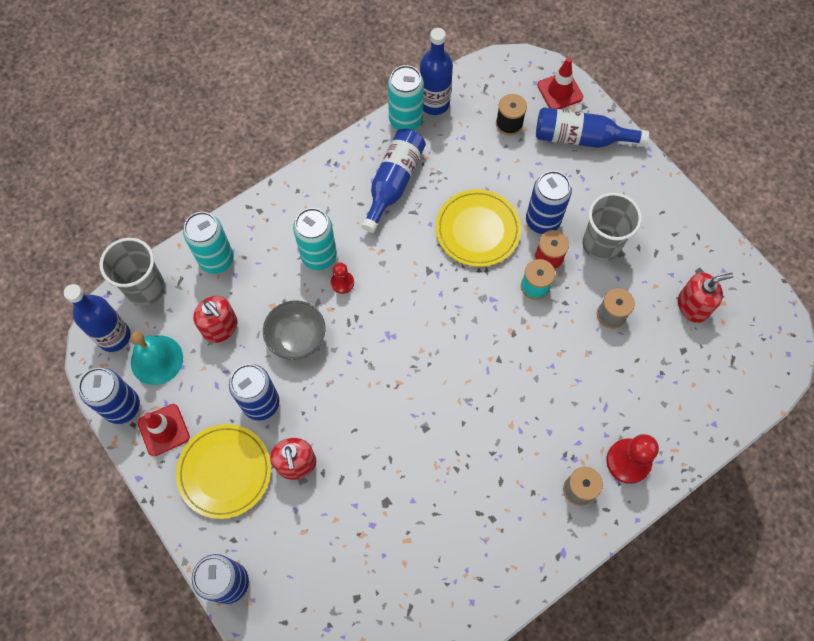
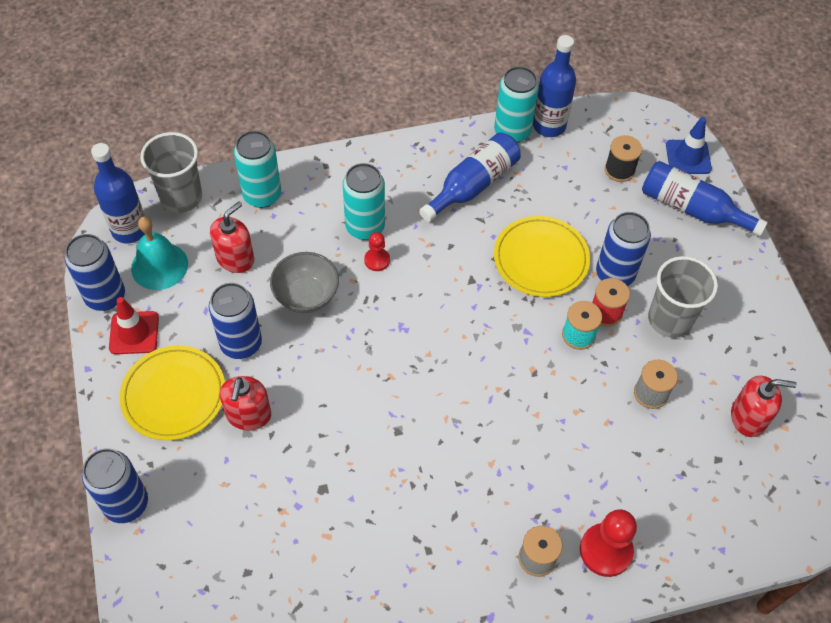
camera: 20 degrees right, 10 degrees down
red soap dispenser [193,296,238,343] -> red soap dispenser turned 120 degrees counterclockwise [210,202,254,273]
red traffic cone [537,57,583,109] -> blue traffic cone [666,117,712,174]

